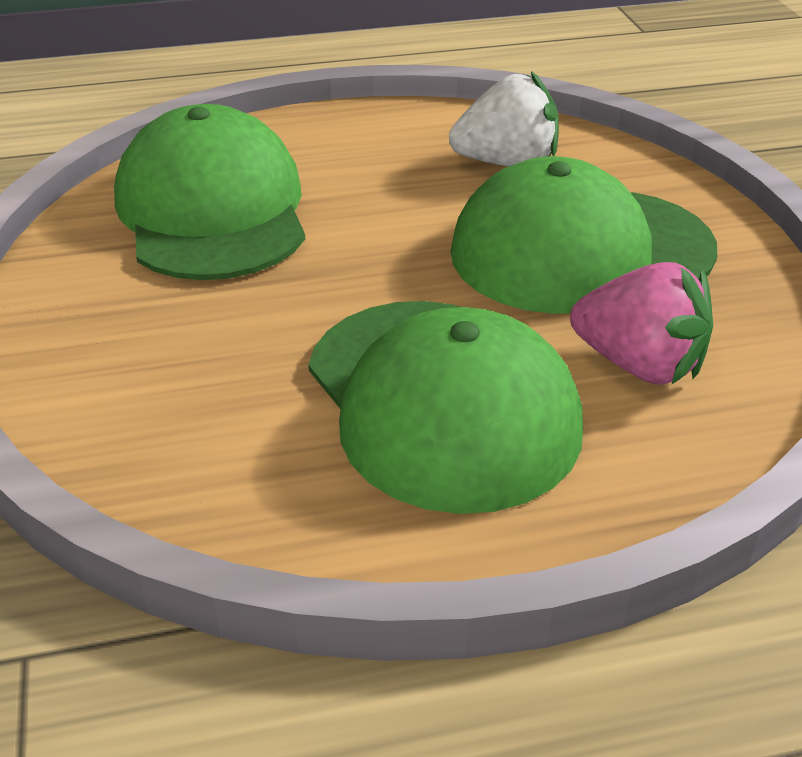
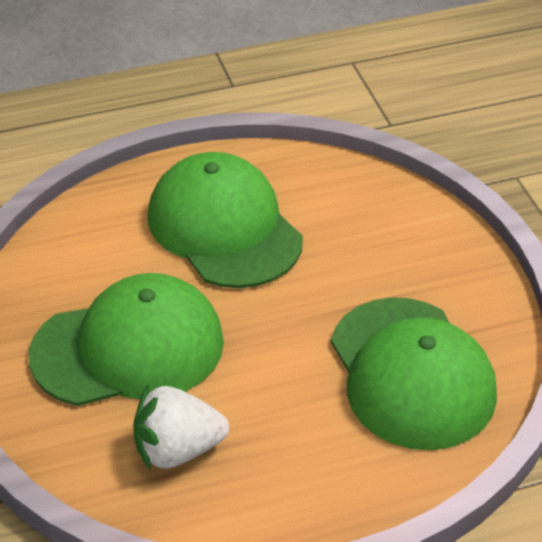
camera: 175 degrees right, 5 degrees up
pink strawberry [570,262,713,385] -> none

